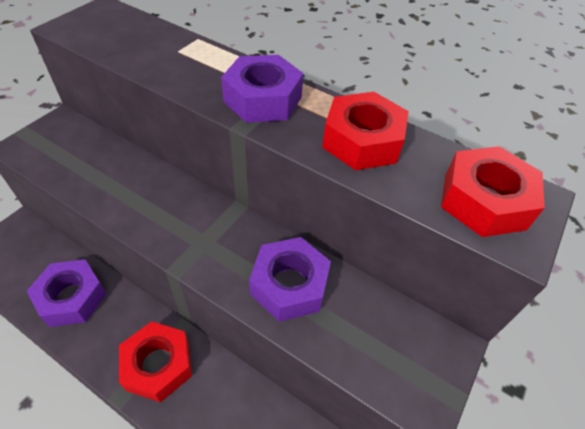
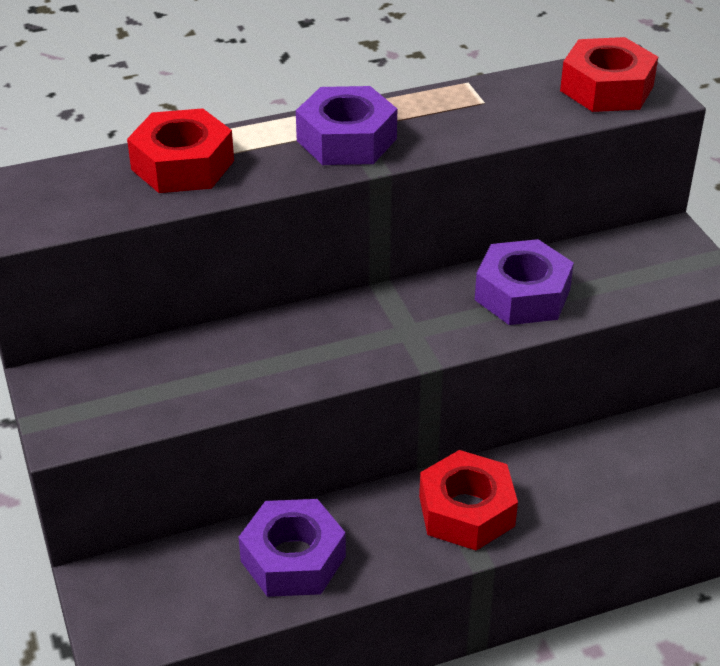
camera: 50 degrees left, 10 degrees down
red nut [322,92,409,170] -> red nut moved to [127,108,234,193]

